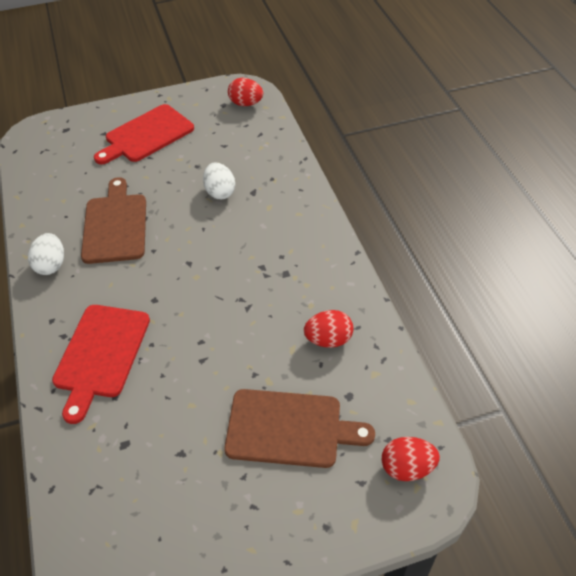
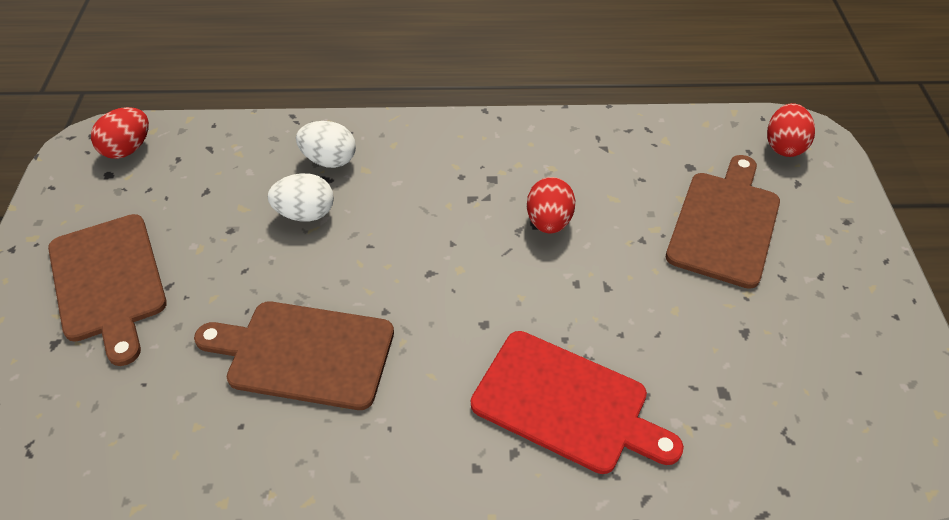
camera: 75 degrees left, 0 degrees up
white egg [28,233,64,275] -> white egg moved to [296,121,356,168]
red cutting board [94,104,194,165] -> brown cutting board [48,214,167,366]
red egg [304,310,354,348] -> red egg moved to [527,177,575,233]

